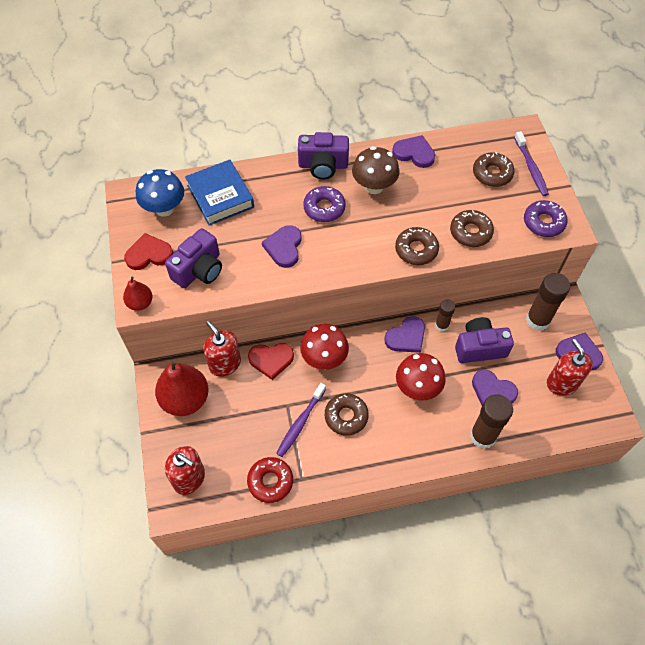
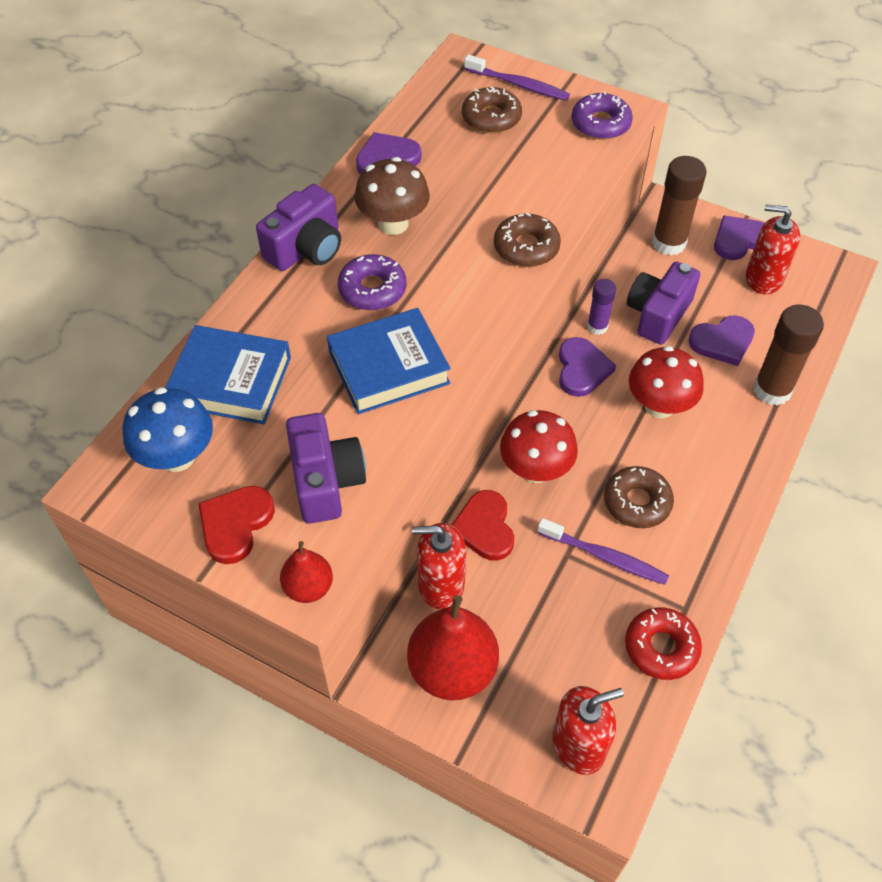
camera: 50 degrees left, 5 degrees down
red heart [248,343,294,380] -> red heart turned 135 degrees clockwise [452,490,514,561]
purple heart [262,225,302,268] -> blue book [327,308,451,414]
purple toothbrush [276,383,326,457] -> purple toothbrush turned 45 degrees counterclockwise [537,518,669,585]
brown glue stick [435,299,455,332] -> purple glue stick [587,279,616,335]
brown donut [450,210,494,247] -> none

